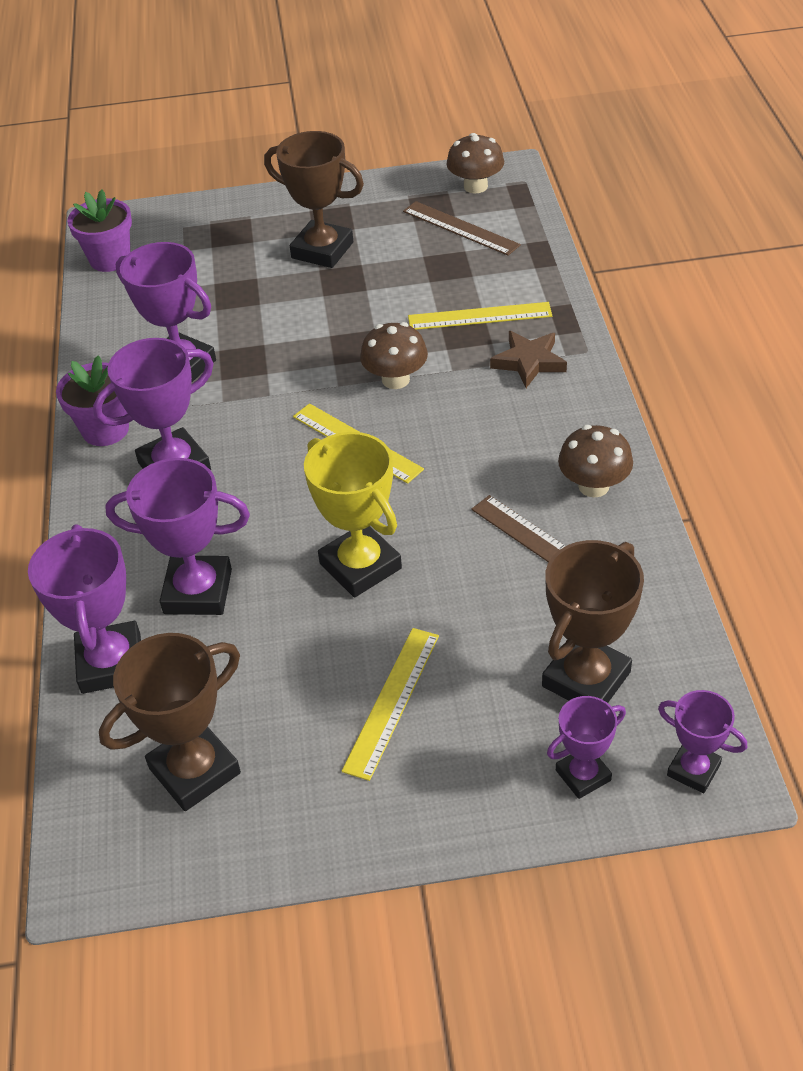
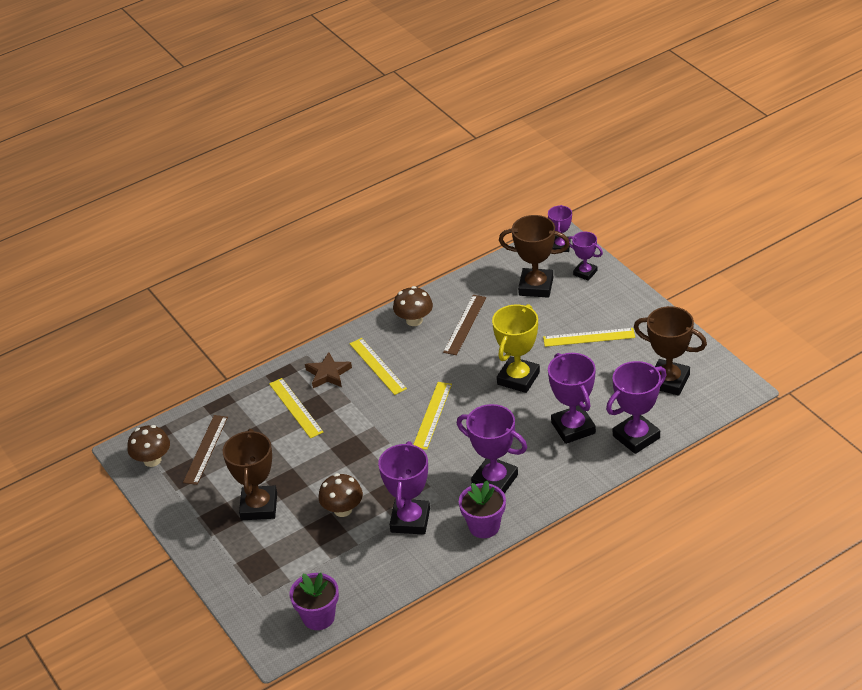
camera: 115 degrees left, 5 degrees down
brown mushroom [360,322,428,389] -> brown mushroom moved to [318,473,363,517]
none -> yellow ruler [349,338,407,395]

